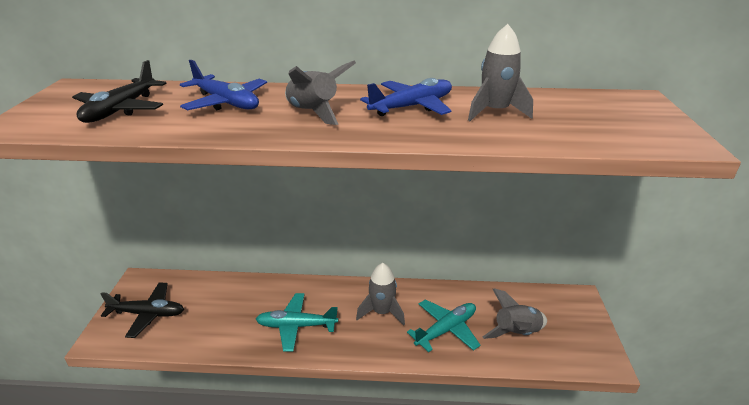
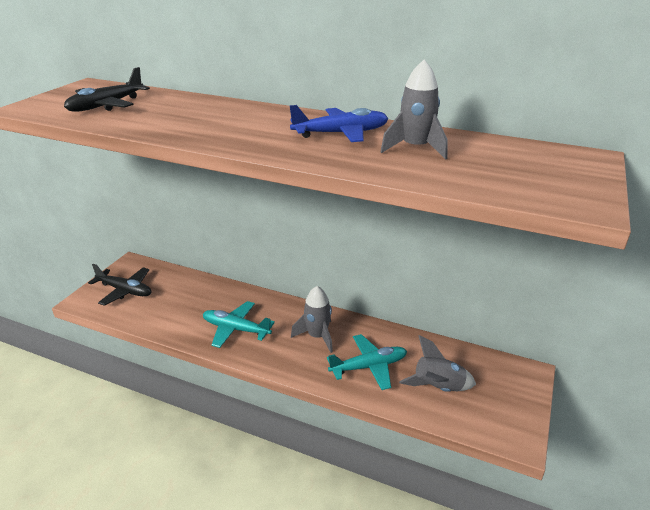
camera: 20 degrees right, 0 degrees up
blue plane [180,60,267,110] -> none
grey rocket [285,60,356,125] -> none

